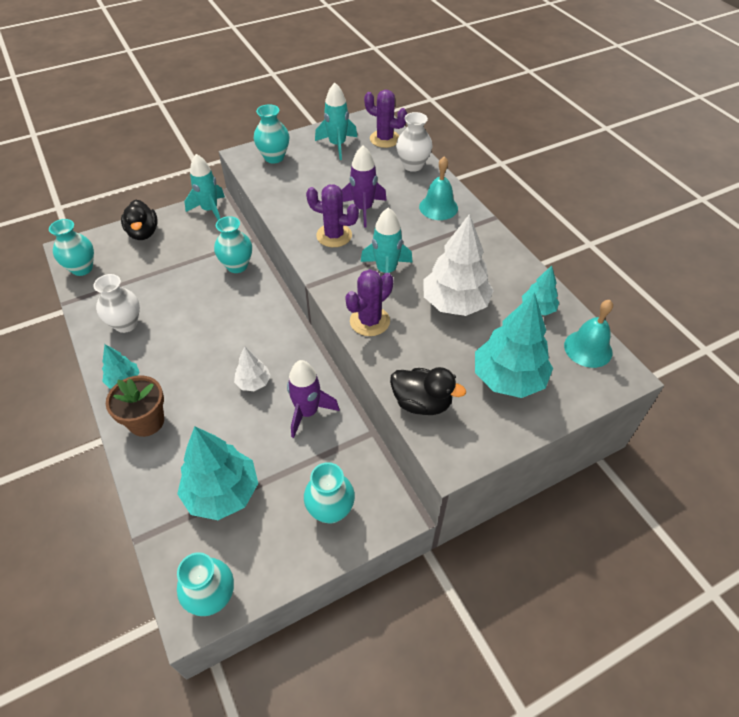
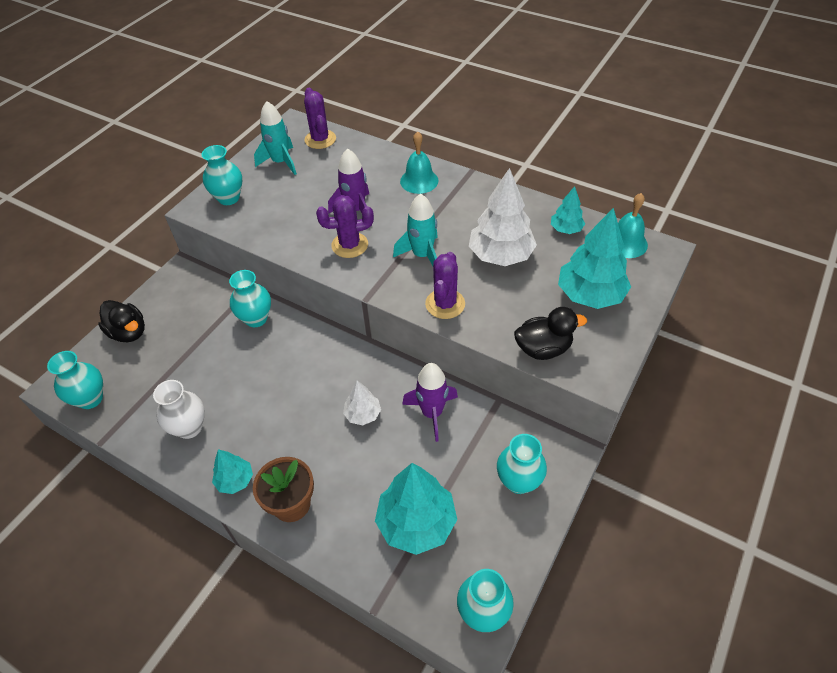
camera: 30 degrees left, 0 degrees up
turquoise rocket [184,154,225,220] -> none
purple cactus [364,90,407,148] -> purple cactus turned 75 degrees clockwise [304,88,336,149]
white vase [396,112,433,172] -> none

